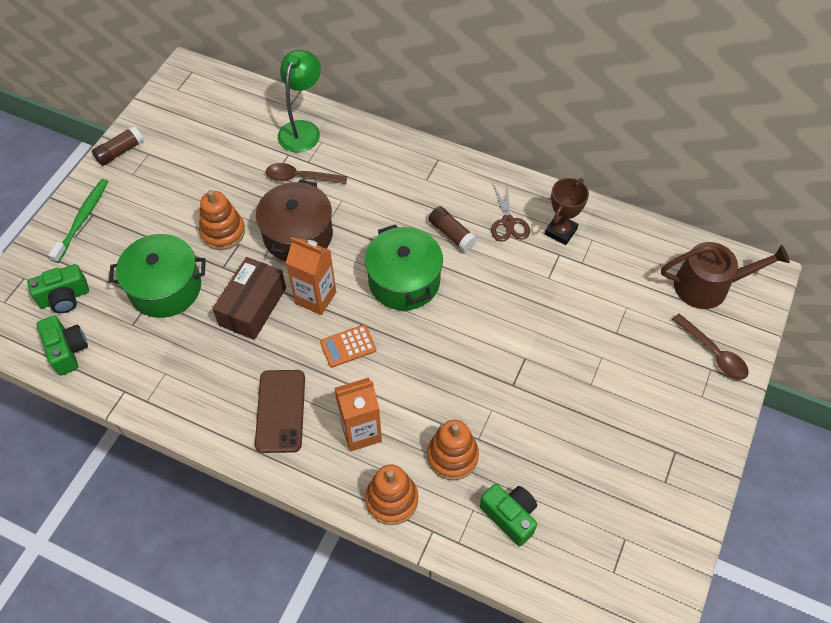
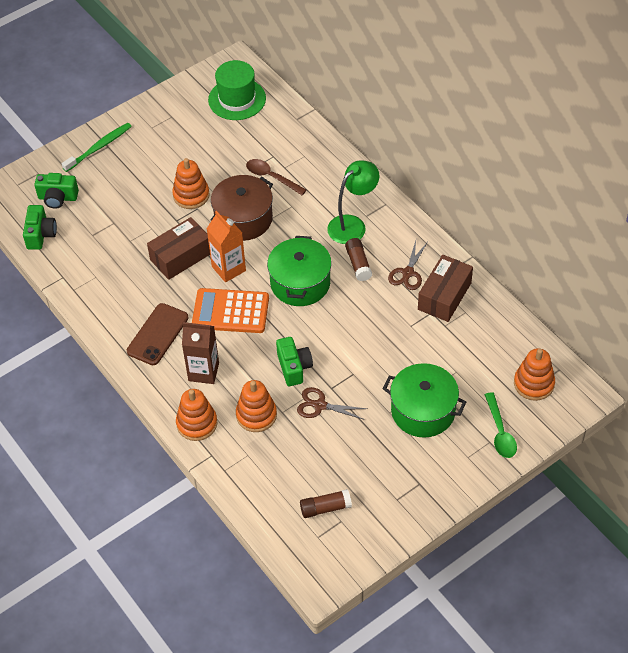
camera: 30 degrees right, 5 degrees down
brown glue stick [92,126,144,166] -> brown glue stick moved to [300,489,352,518]
green pot [109,234,206,318] -> green pot moved to [383,363,466,438]
green lamp [278,50,321,152] -> green lamp moved to [327,160,379,244]
orange calculator [320,325,376,368] -> orange calculator [192,288,269,333], size x1.80
orange carton [334,378,382,452] -> brown carton [182,322,219,384]
green camera [480,484,537,547] -> green camera moved to [276,337,313,386]
brown trophy [545,178,589,245] -> brown box [418,255,473,322]
brown watering can [661,242,790,309] -> orange stacking toy [514,348,555,401]
brown spoon [672,314,749,380] -> green spoon [484,392,517,458]
none -> green hat [208,60,266,120]
none -> brown scissors [297,387,367,420]

